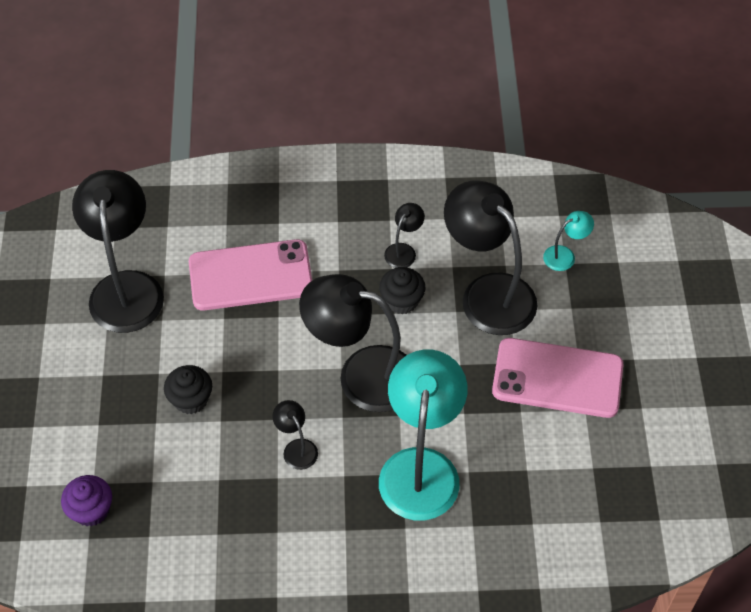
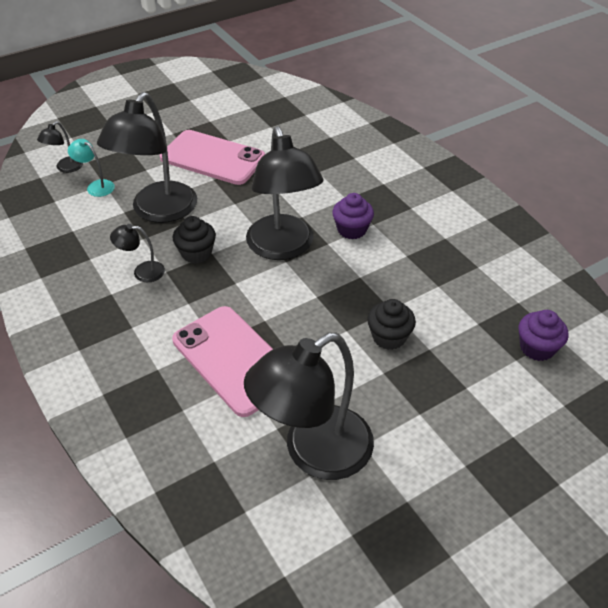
camera: 120 degrees left, 10 degrees down
black lamp [272,400,318,470] -> black lamp moved to [37,121,83,173]
turquoise lamp [379,350,467,521] -> none
pink phone [492,338,624,418] -> pink phone turned 45 degrees counterclockwise [160,130,265,185]
none -> purple cupcake [332,193,374,239]

